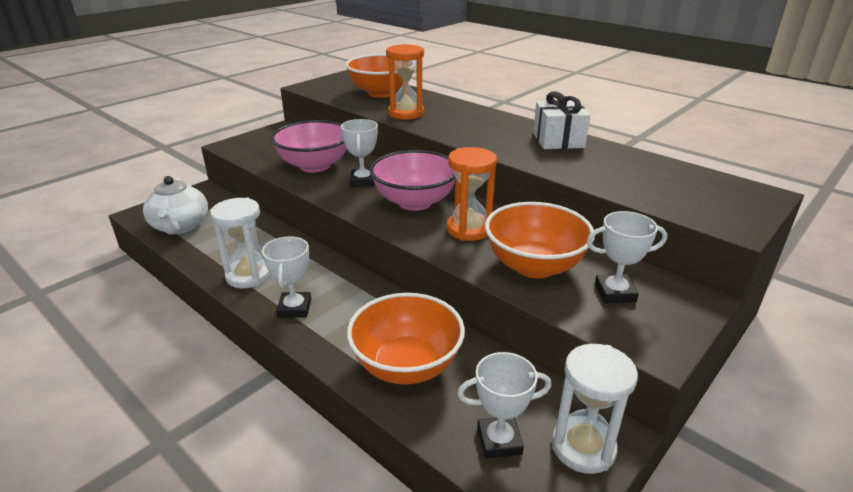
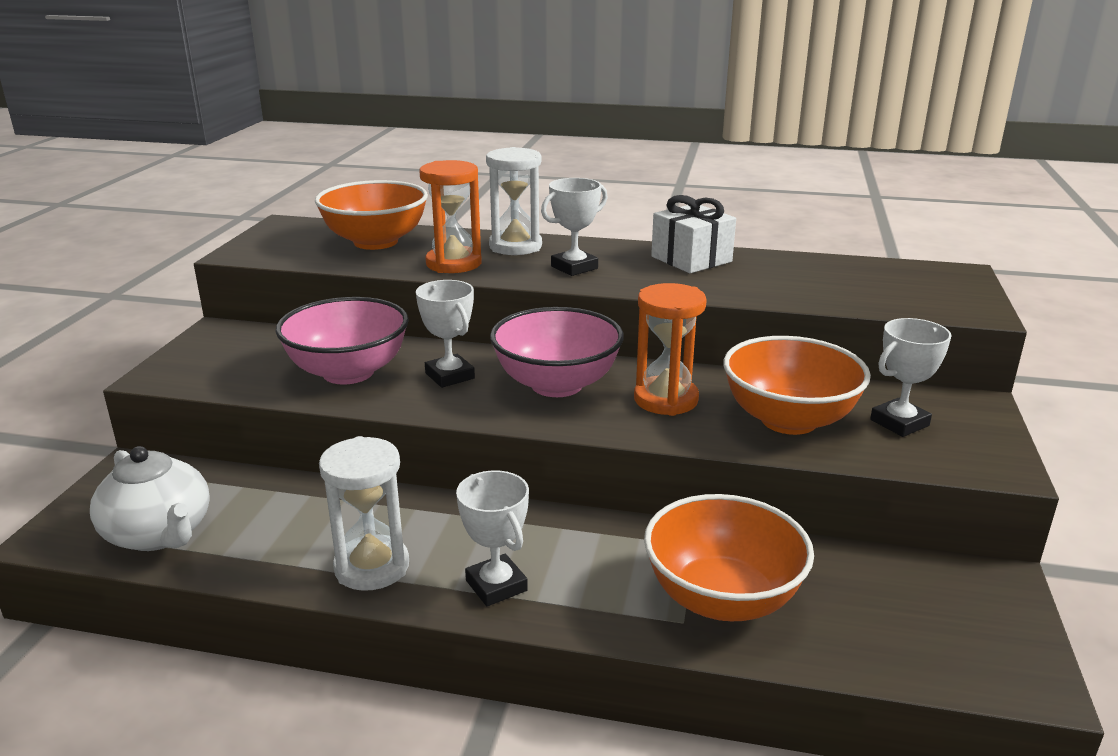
camera: 30 degrees left, 5 degrees down
white trophy [457,352,552,459] -> white trophy moved to [541,178,608,276]
white hourglass [552,344,638,474] -> white hourglass moved to [486,147,542,255]

